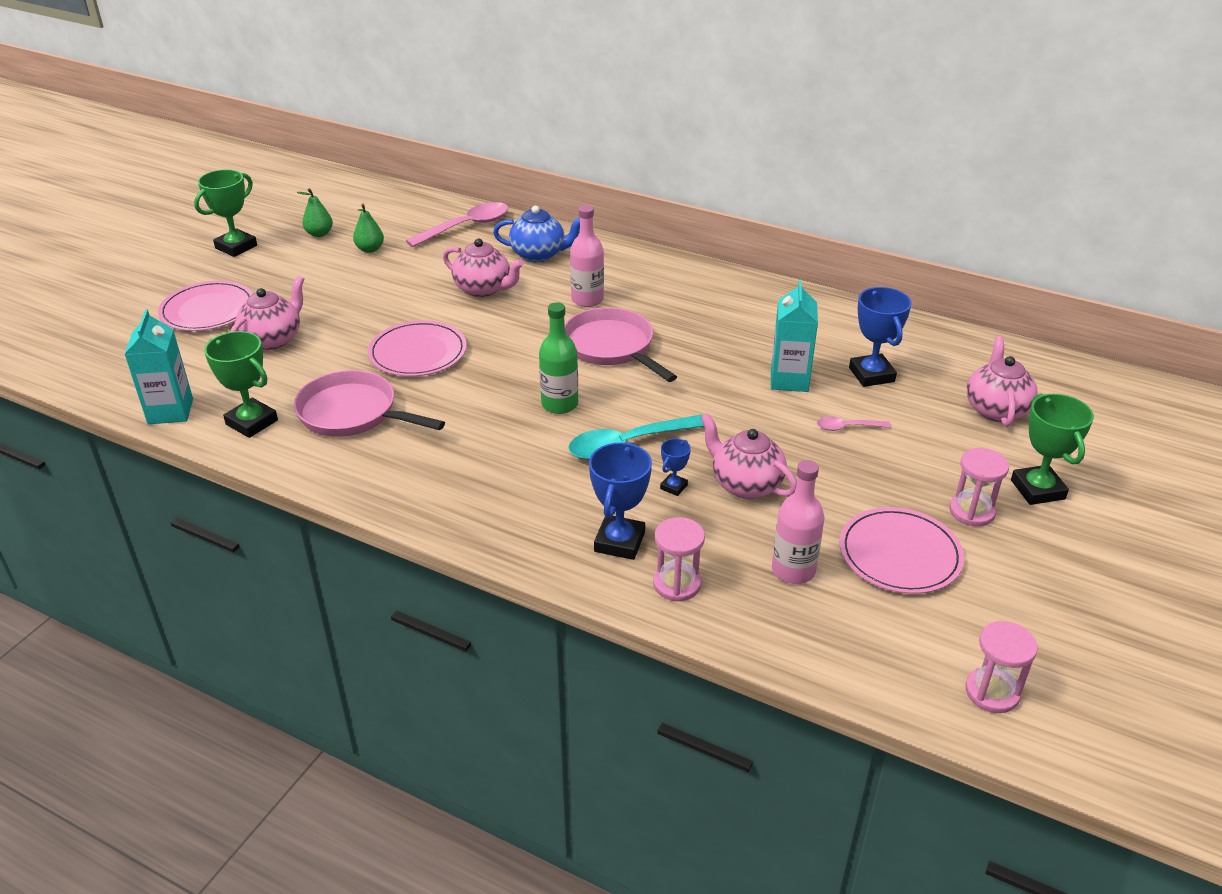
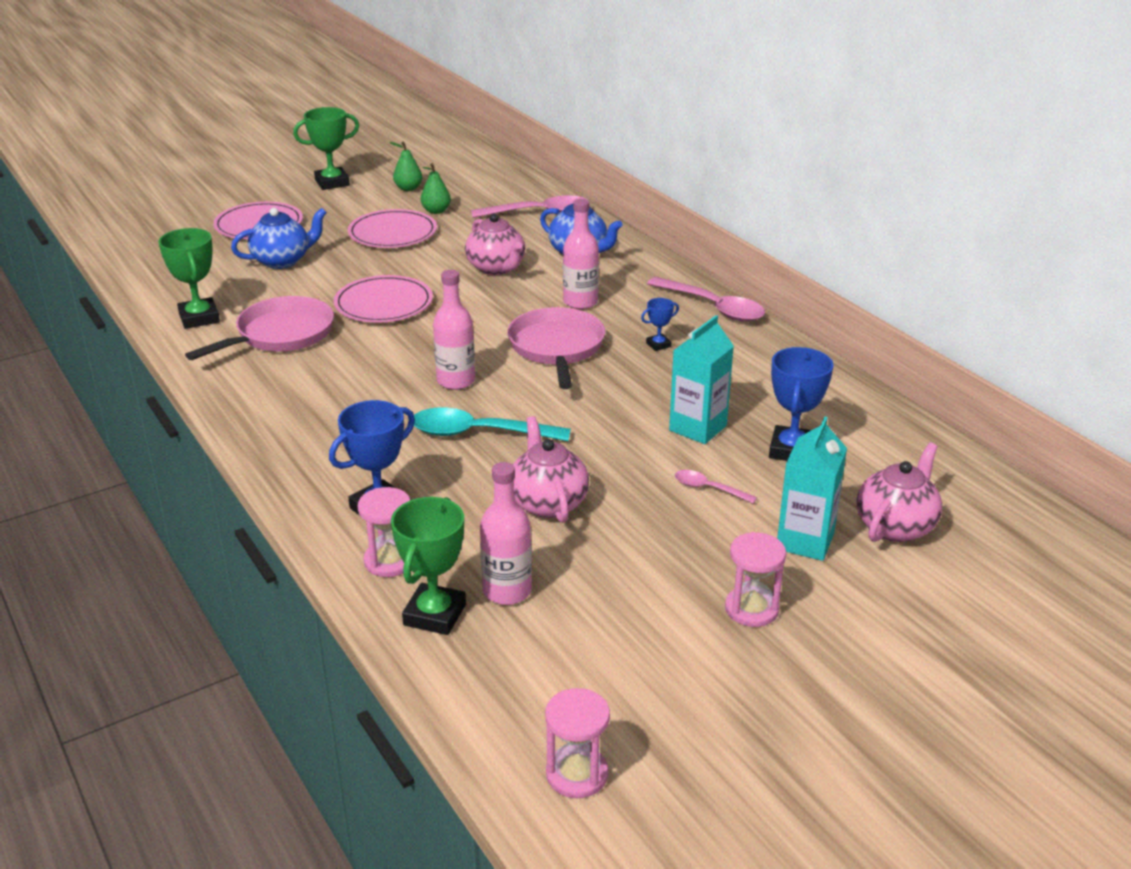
camera: 30 degrees right, 5 degrees down
turquoise carton [125,309,193,424] -> turquoise carton moved to [777,417,847,561]
pink teapot [230,276,304,350] -> blue teapot [231,208,327,269]
pink pan [294,370,445,437] -> pink pan turned 75 degrees clockwise [185,296,334,360]
green bottle [539,302,578,414] -> pink bottle [433,270,475,390]
blue trophy [660,439,691,496] -> blue trophy moved to [641,298,679,351]
pink plate [839,507,964,594] -> pink plate moved to [348,209,437,248]
green trophy [1011,394,1094,505] -> green trophy moved to [391,497,466,635]
none -> pink spoon [647,277,765,322]

